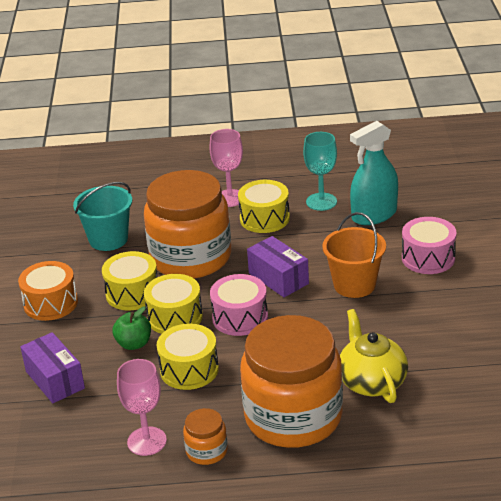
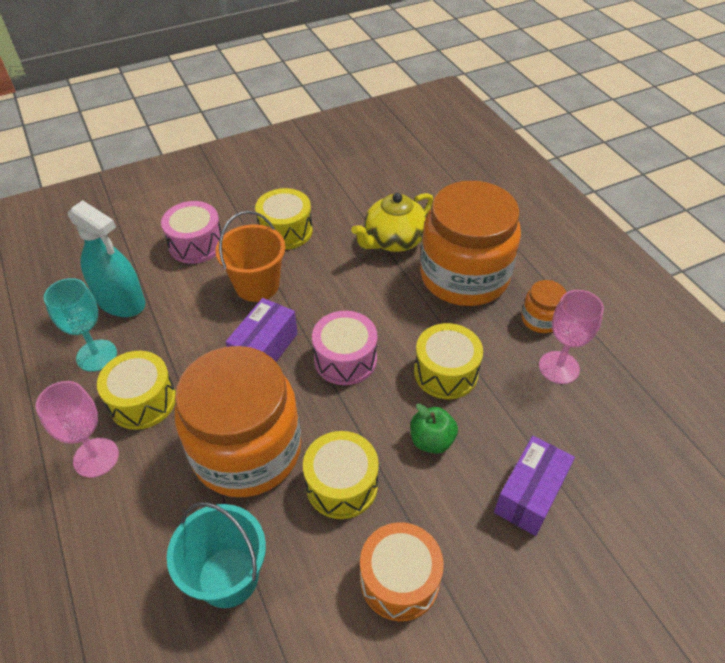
camera: 115 degrees left, 15 degrees up
yellow drum [144,274,203,334] -> yellow drum moved to [255,188,313,250]

